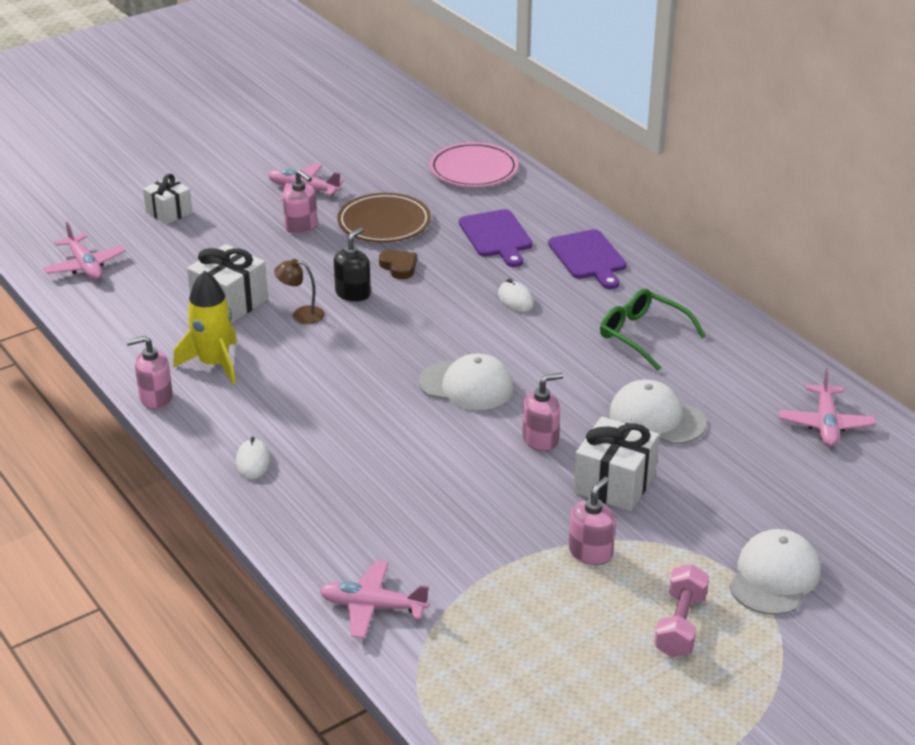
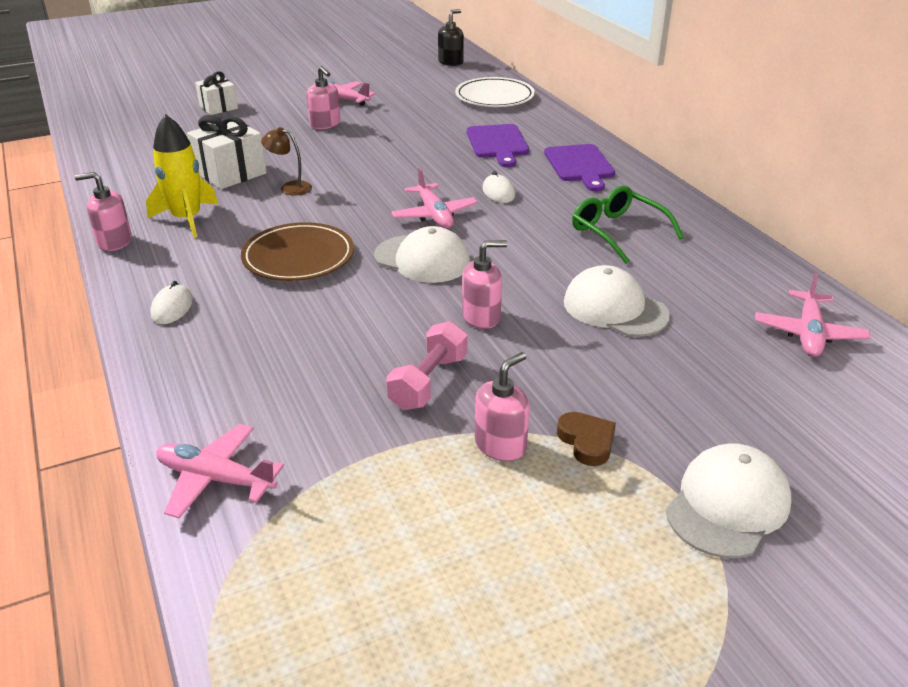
camera: 10 degrees right, 0 degrees up
pink plane [43,222,126,280] -> pink plane moved to [391,168,478,229]
black soap dispenser [334,228,371,302] -> black soap dispenser moved to [438,9,464,66]
brown plate [337,193,431,243] -> brown plate moved to [241,222,354,281]
brown heart [379,250,417,279] -> brown heart moved to [557,412,616,466]
pink plate [430,142,518,187] -> white plate [455,77,535,107]
white gift [574,416,659,511] -> none
pink dumbbell [654,564,709,657] -> pink dumbbell moved to [386,321,467,410]

